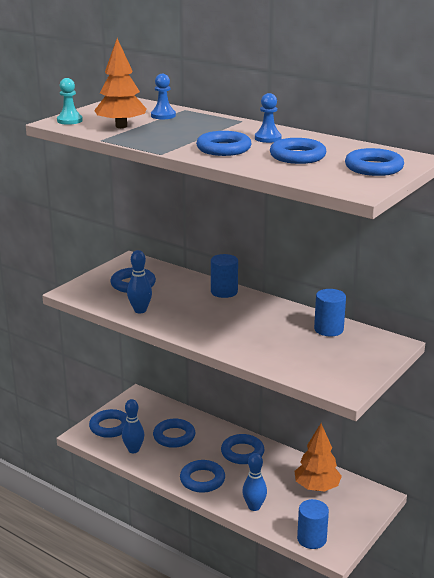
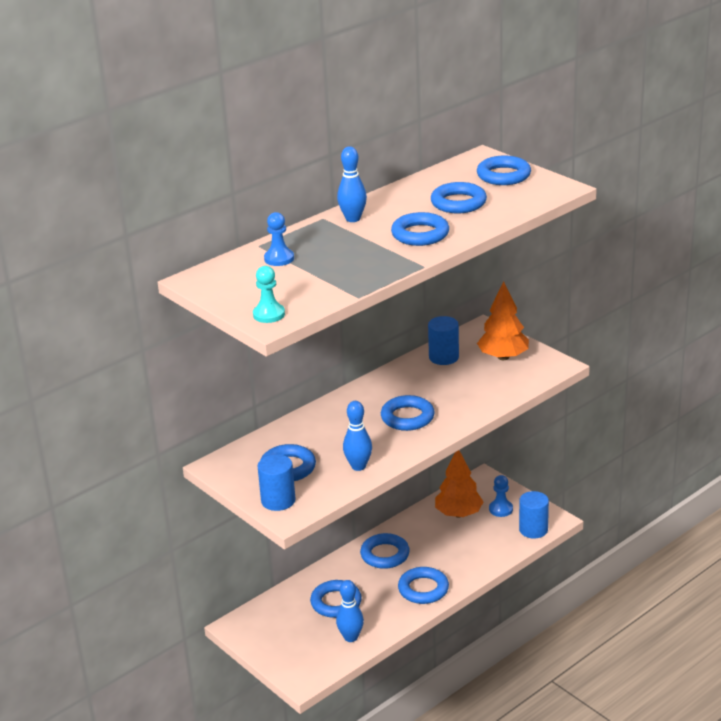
camera: 75 degrees left, 5 degrees up
blue ring [89,409,127,438] -> blue ring moved to [381,395,435,431]
orange tree [94,38,147,128] -> orange tree moved to [477,281,529,360]
blue cylinder [211,254,238,298] -> blue cylinder moved to [258,454,295,511]
blue bowling pin [242,453,267,511] -> blue bowling pin moved to [337,146,367,222]
blue pawn [255,93,282,143] -> blue pawn moved to [489,475,513,517]

